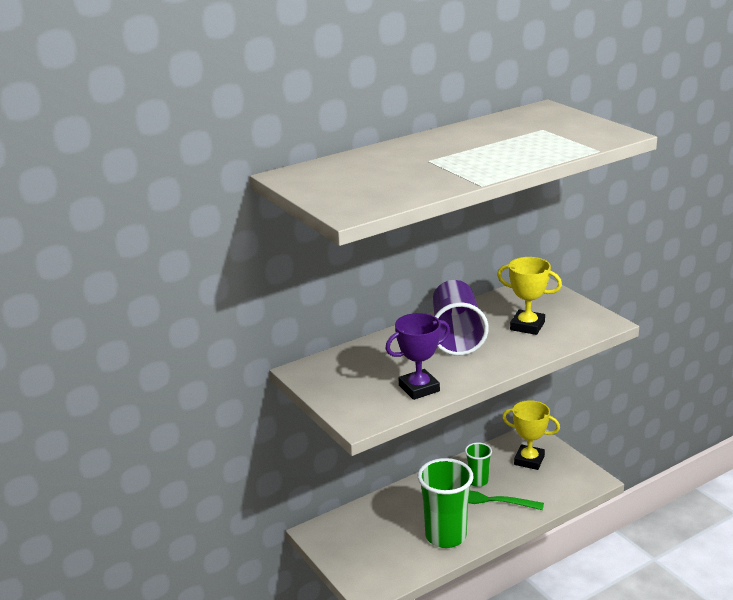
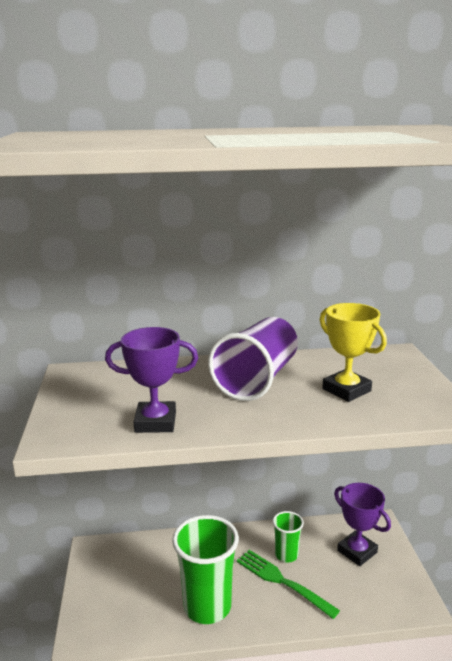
camera: 25 degrees right, 5 degrees down
yellow trophy [502,400,560,470] -> purple trophy [334,483,391,566]

